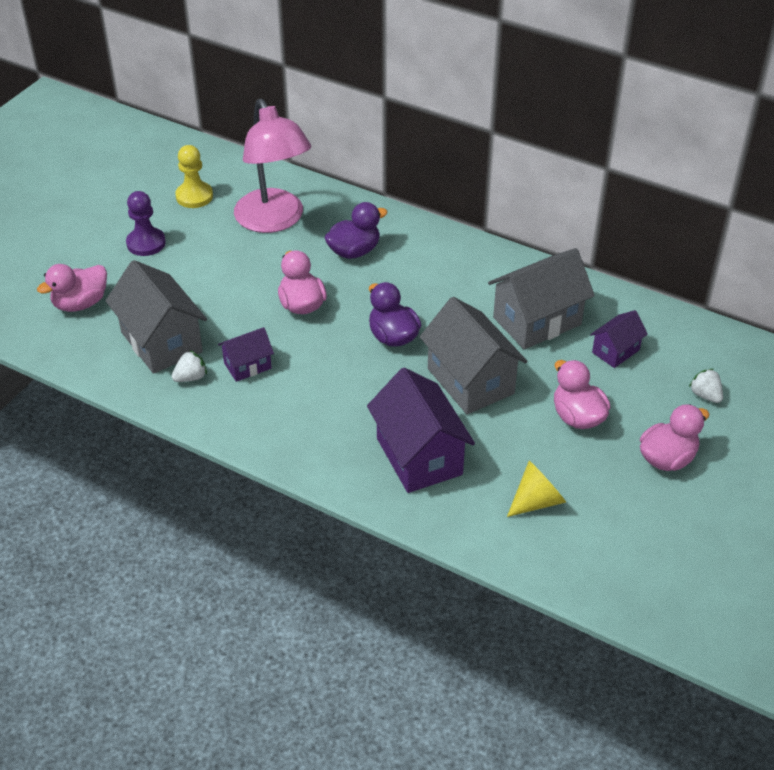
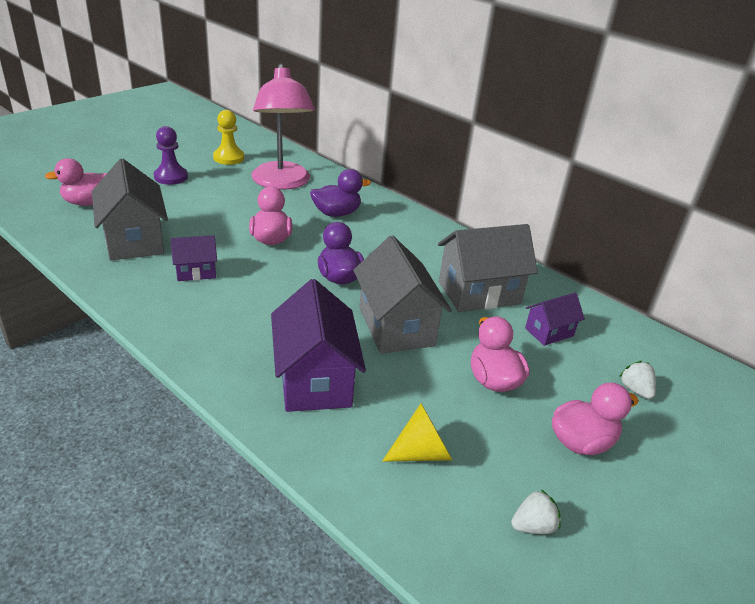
camera: 10 degrees right, 10 degrees down
white strawberry [172,350,207,382] -> white strawberry moved to [511,490,561,534]

